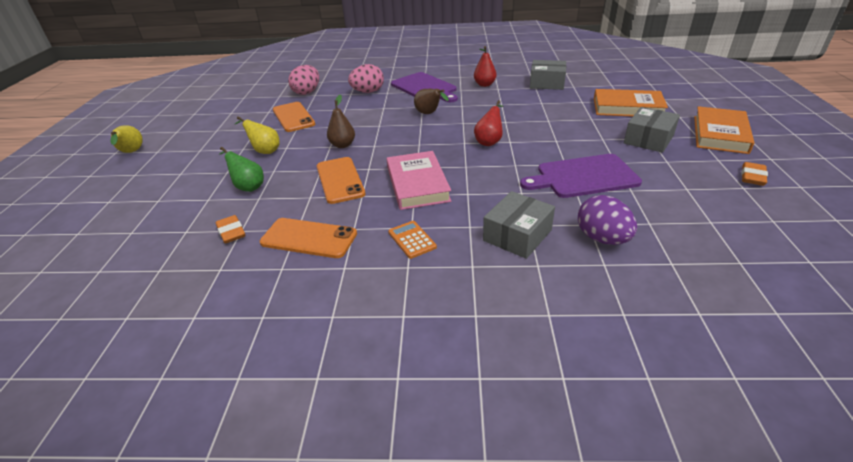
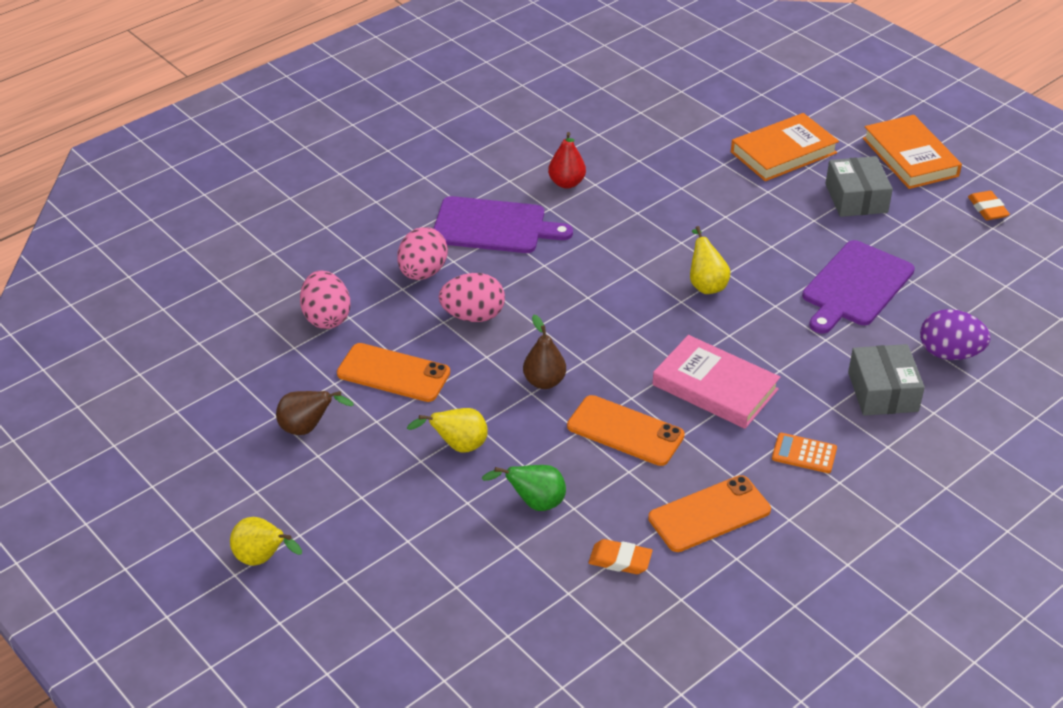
camera: 45 degrees left, 5 degrees up
brown pear [414,89,449,114] -> brown pear moved to [276,391,354,435]
red pear [474,100,504,146] -> yellow pear [690,226,731,294]
grey box [530,60,566,90] -> none
none -> pink egg [439,273,505,322]

